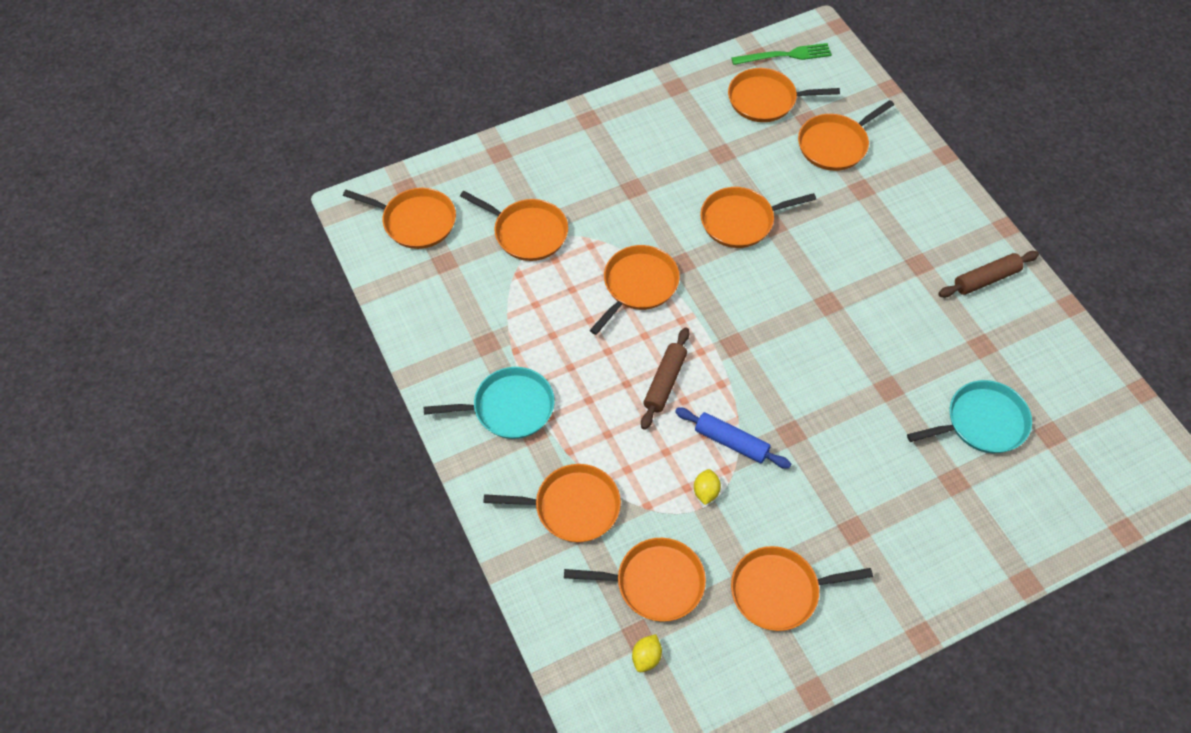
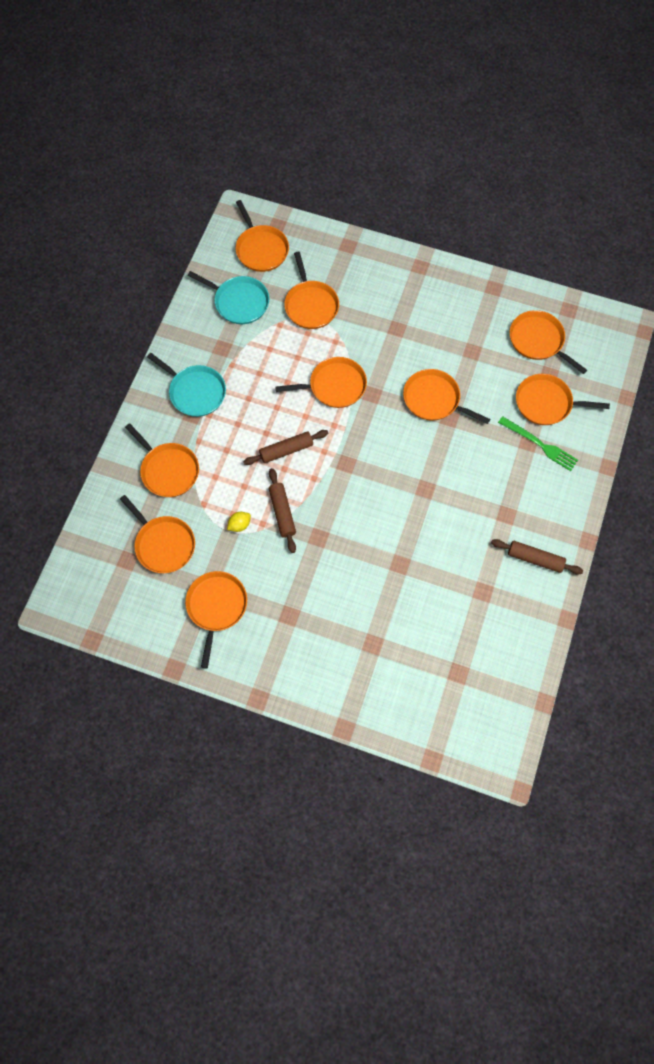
camera: 45 degrees right, 10 degrees up
yellow lemon [632,634,662,672] -> none
blue rolling pin [675,408,791,469] -> brown rolling pin [269,468,296,553]
green fork [731,43,832,65] -> green fork moved to [498,416,578,471]
orange pan [731,546,873,631] -> orange pan turned 60 degrees clockwise [185,571,247,668]
turquoise pan [907,380,1032,453] -> turquoise pan moved to [188,271,269,324]

